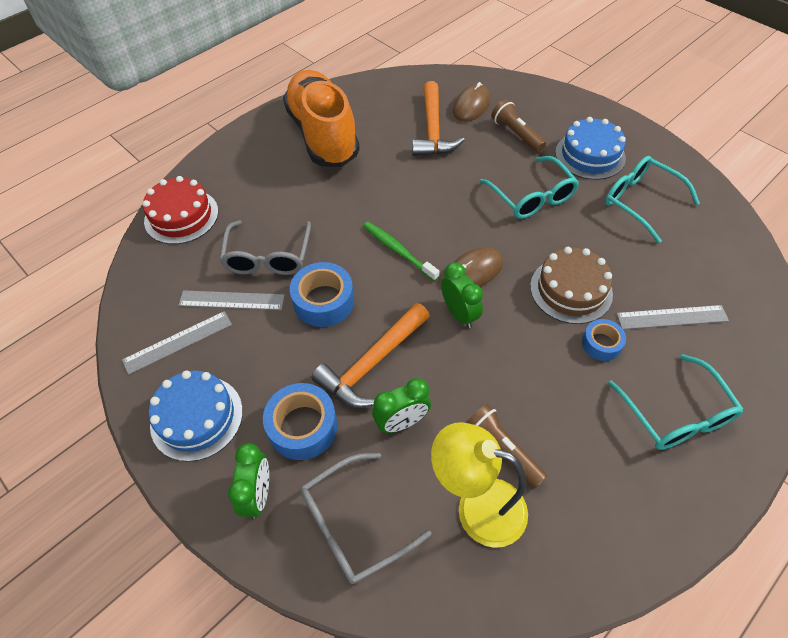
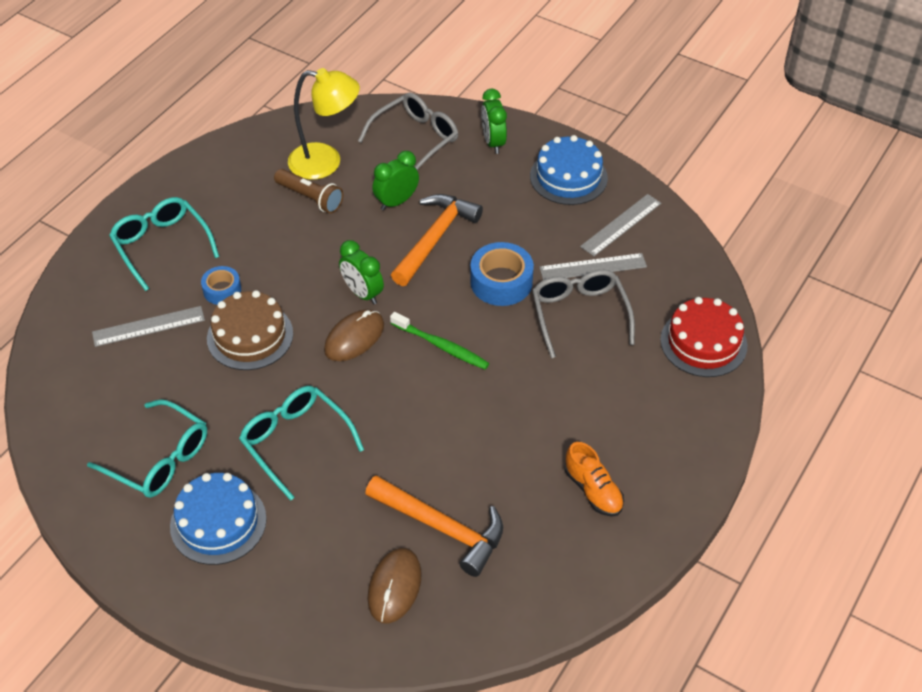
camera: 165 degrees right, 5 degrees down
blue tape [263,383,338,460] -> none
orange shoe [283,70,360,167] -> orange shoe [564,442,624,517], size x0.43
orange hammer [412,81,465,156] -> orange hammer turned 135 degrees clockwise [365,475,503,577]
brown flashlight [491,99,546,152] -> none

